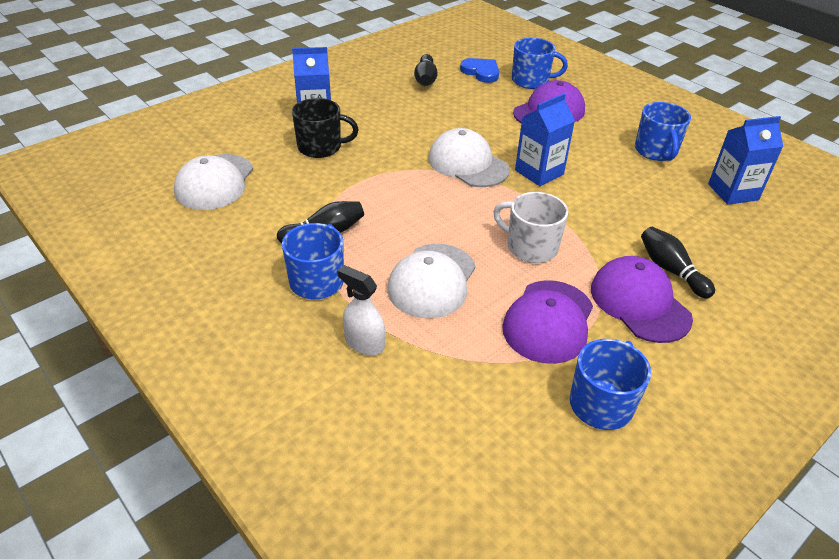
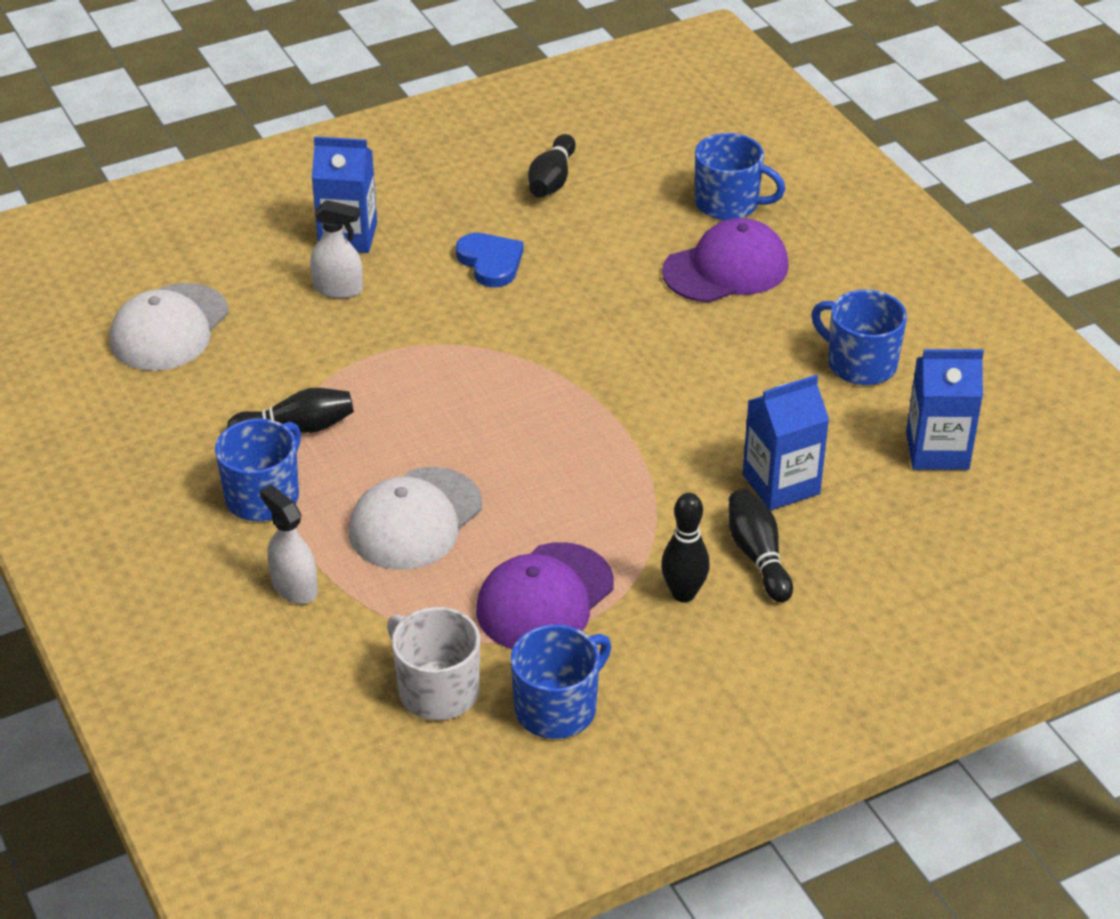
camera: 15 degrees right, 0 degrees up
black mug [292,98,359,158] -> white spray bottle [310,200,363,299]
white cap [428,128,510,187] -> none
blue heart [460,58,499,83] -> blue heart moved to [456,233,524,287]
white mug [493,192,568,263] -> white mug moved to [387,607,480,720]
blue carton [515,93,575,186] -> blue carton moved to [743,375,829,510]
purple cap [591,256,693,343] -> black bowling pin [661,493,710,602]
blue mug [635,102,691,161] -> blue mug turned 120 degrees clockwise [811,289,907,385]

